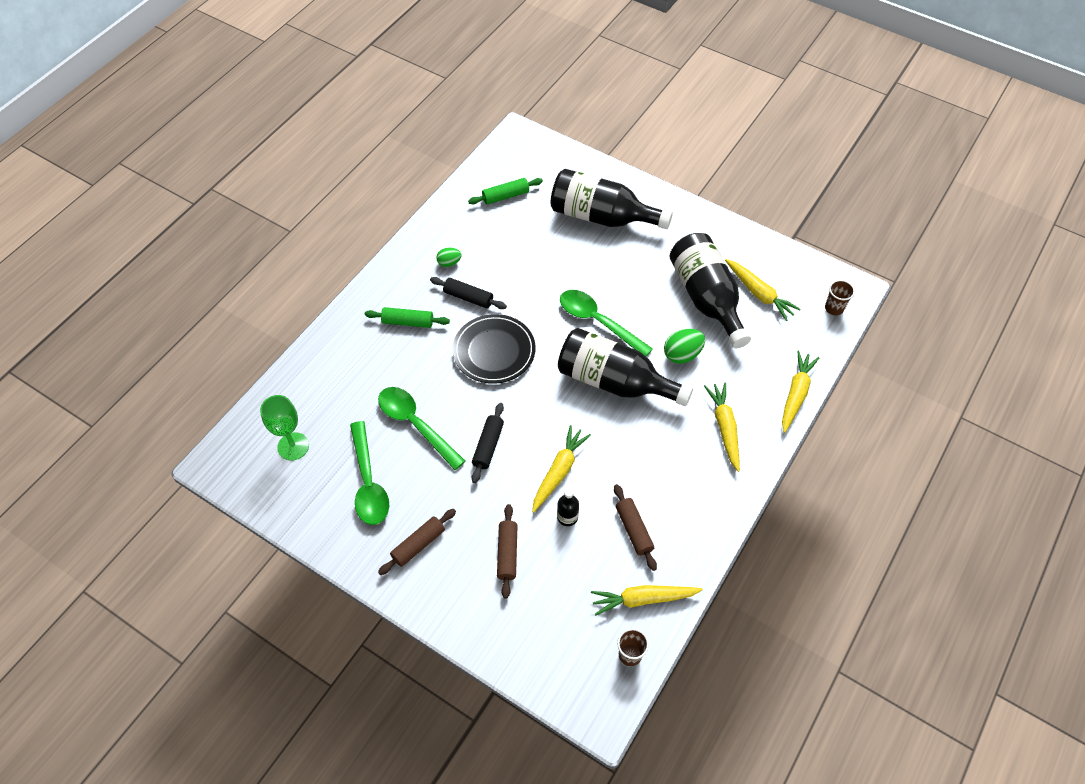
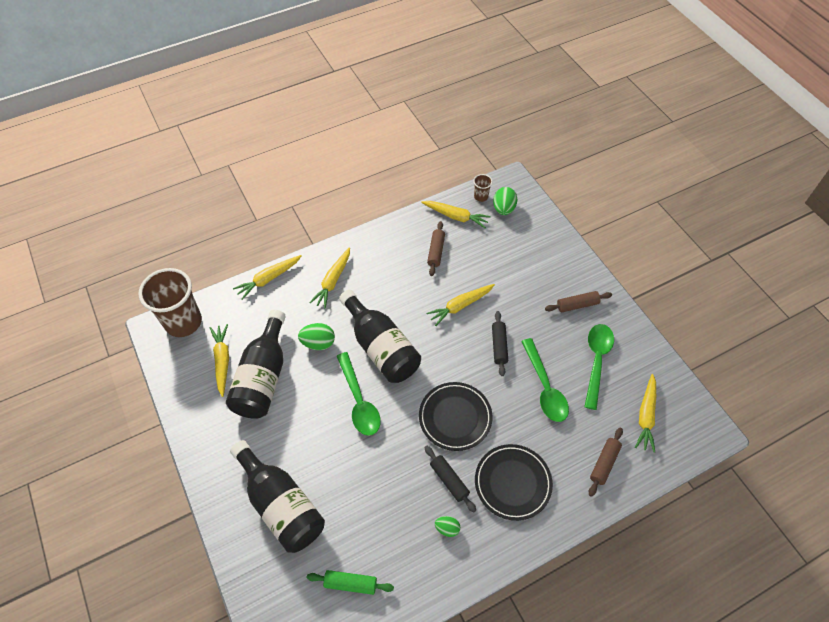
camera: 150 degrees left, 0 degrees up
green goblet [260,395,309,461] -> yellow carrot [635,374,656,453]
green rolling pin [365,307,450,328] -> black plate [475,444,553,521]
black rolling pin [472,403,504,483] -> black rolling pin turned 45 degrees counterclockwise [492,311,508,376]
brown rolling pin [497,504,518,599] -> brown rolling pin moved to [589,428,623,497]
black bottle [557,488,579,526] -> none
brown cup [825,280,855,315] -> brown cup [138,268,202,337], size x2.33
none -> green egg [493,187,517,215]

